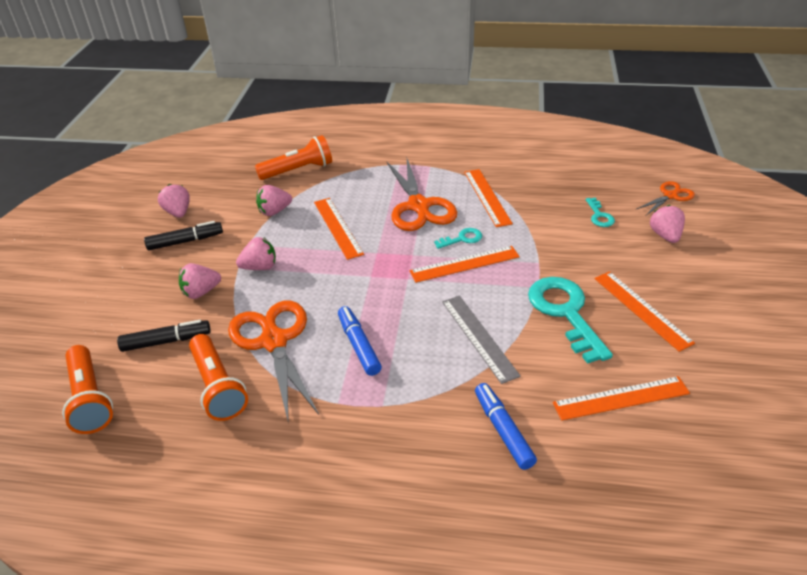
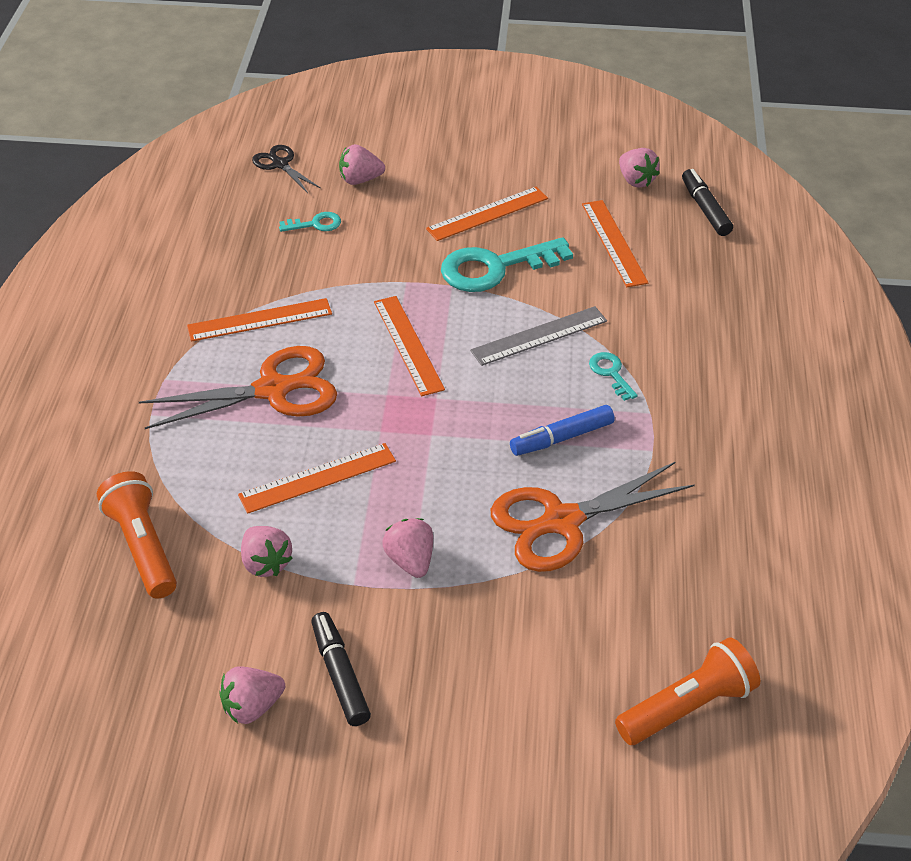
camera: 95 degrees left, 5 degrees up
black marker [117,320,211,352] -> black marker moved to [682,169,733,236]
pink strawberry [179,263,221,299] -> pink strawberry moved to [619,148,660,188]
orange flashlight [189,334,248,421] -> none
turquoise key [434,228,482,249] -> turquoise key moved to [589,352,638,401]
blue marker [475,383,537,470] -> none
orange scissors [637,181,695,215] -> black scissors [252,145,320,193]

